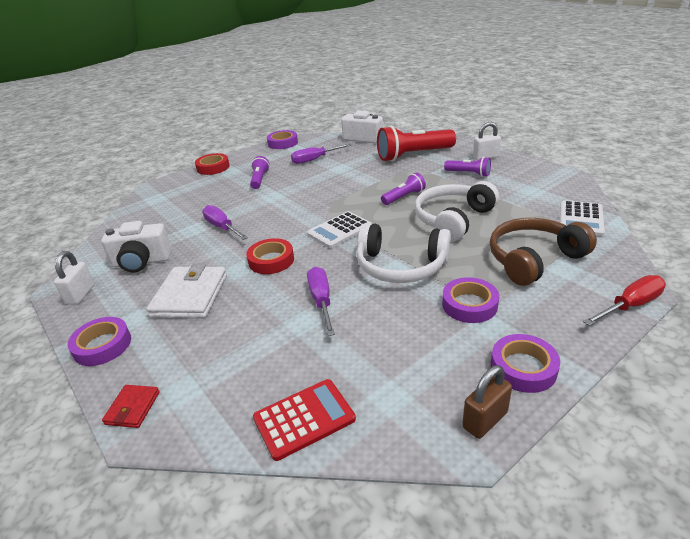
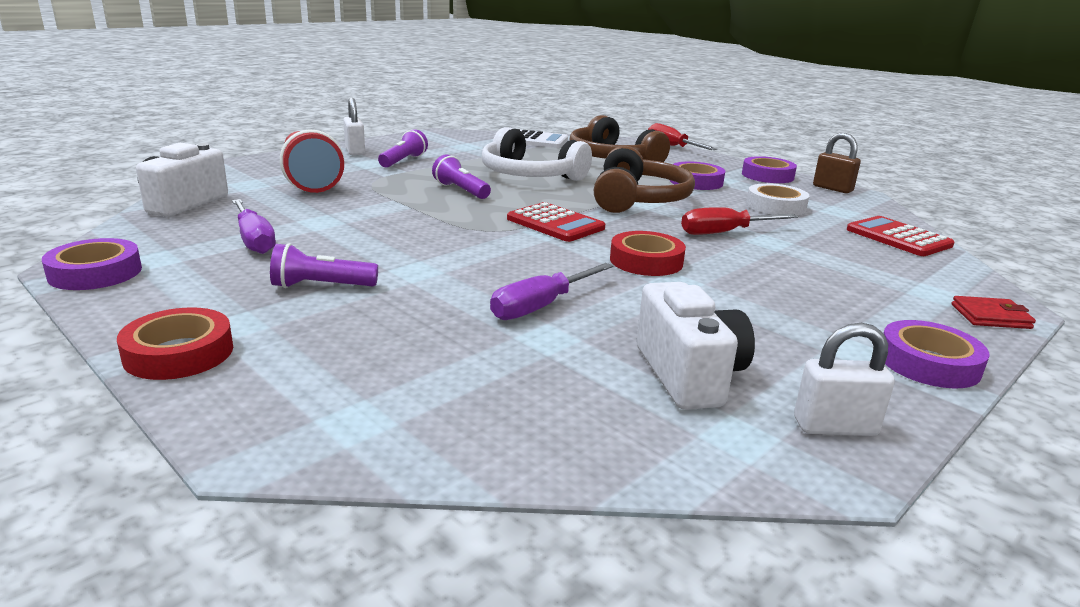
camera: 100 degrees left, 10 degrees down
white wallet [146,263,227,319] -> none
white calculator [307,211,372,248] -> red calculator [507,202,605,242]
purple screwdriver [307,267,335,336] -> red screwdriver [681,207,798,235]
white headphones [356,223,451,283] -> brown headphones [594,146,695,213]
none -> white tape [746,183,810,215]

